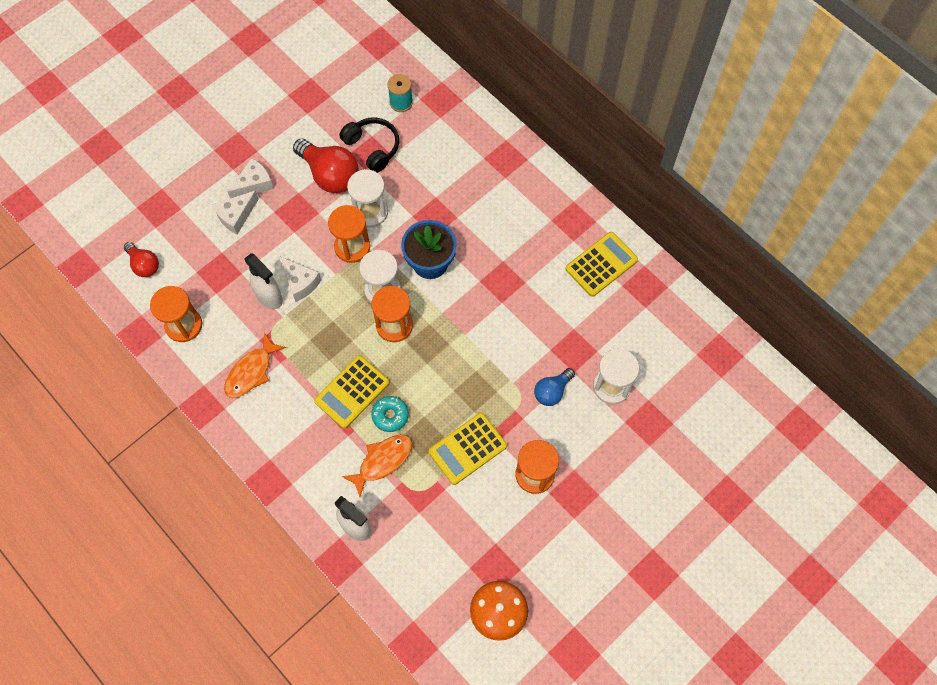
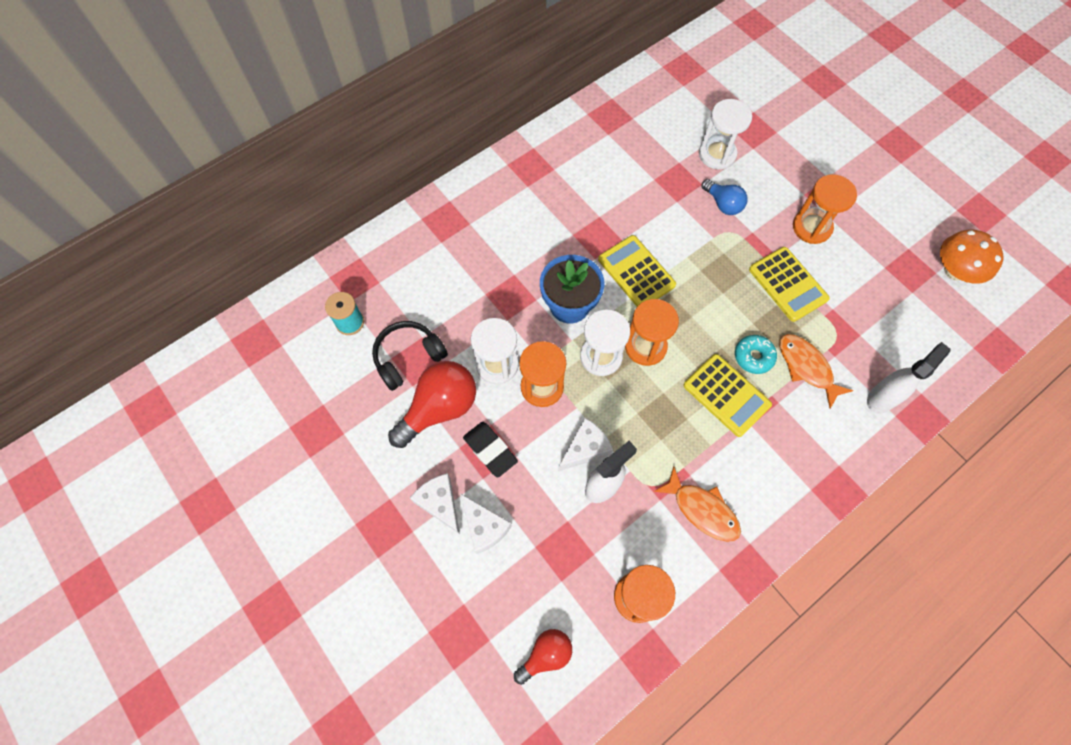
camera: 85 degrees left, 0 degrees up
yellow calculator [565,232,638,297] -> yellow calculator moved to [598,235,676,306]
none -> black eraser [463,422,518,478]

